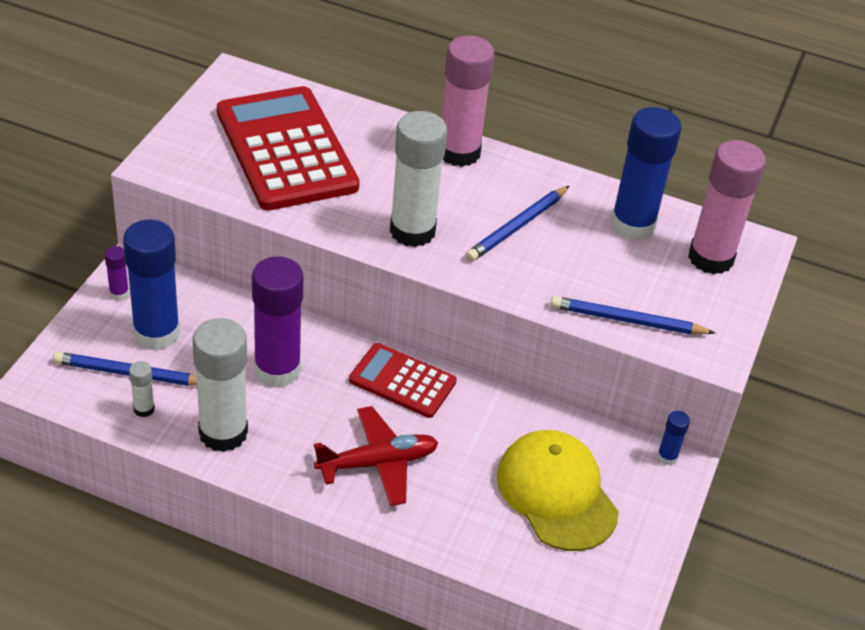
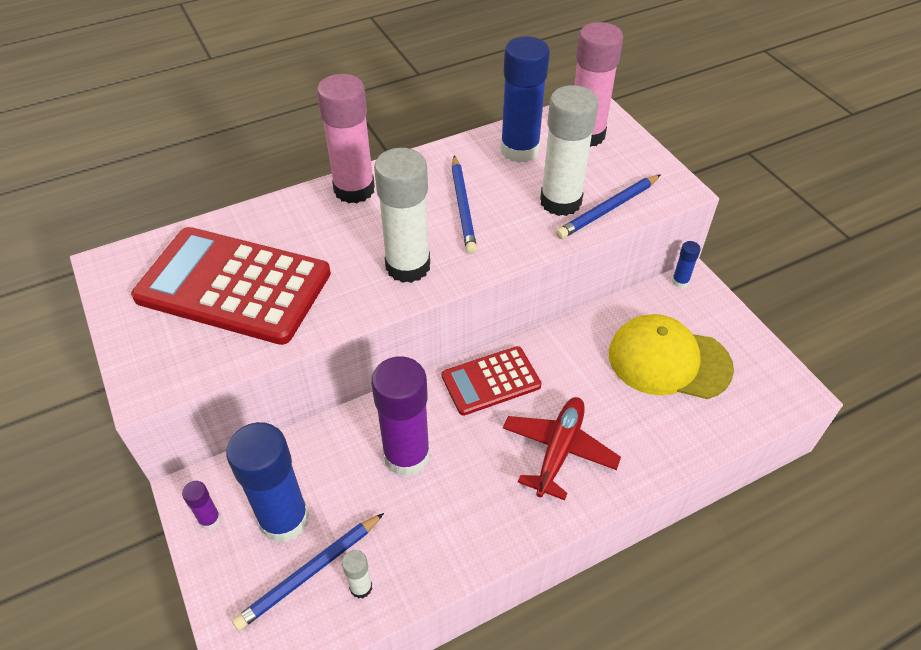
camera: 45 degrees left, 5 degrees up
white glue stick [193,318,248,452] -> white glue stick moved to [540,85,598,216]

